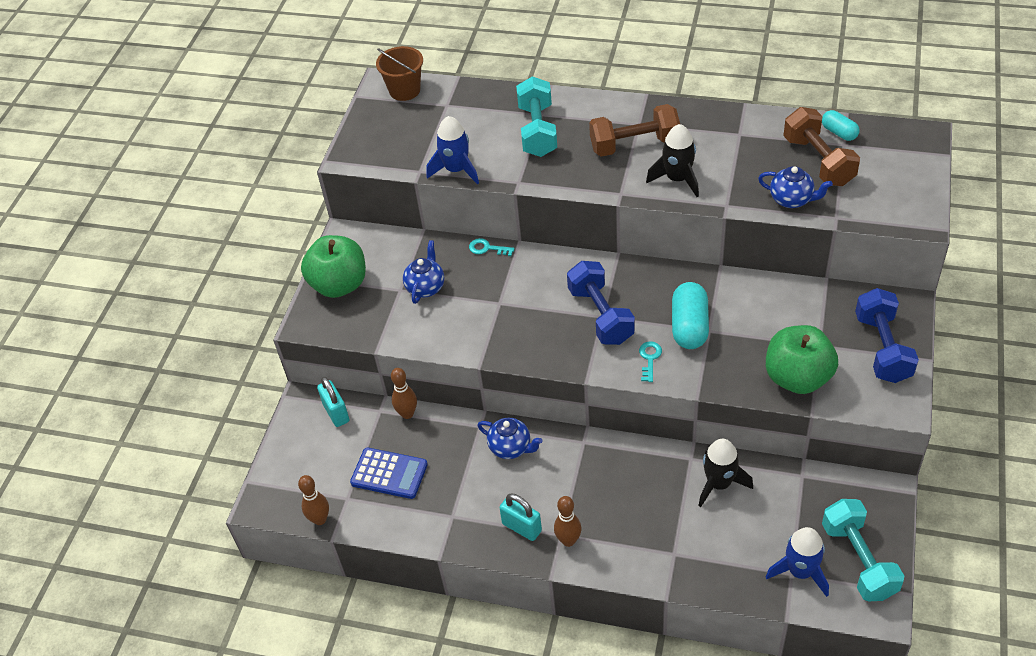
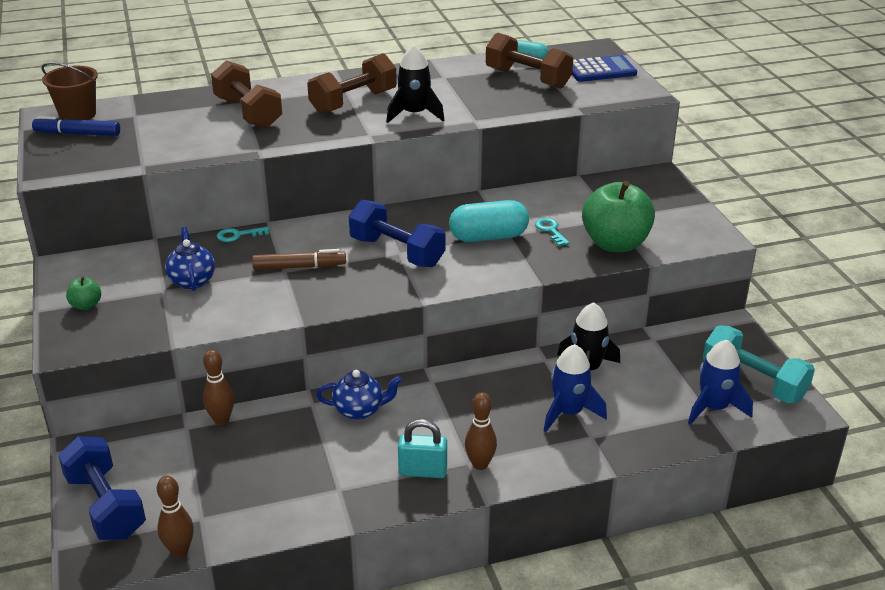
camera: 35 degrees left, 15 degrees down
green apple [301,235,366,298] -> green apple [66,276,101,310], size x0.43
turquoise padlock [317,377,349,427] -> none
blue calculator [350,448,428,499] -> blue calculator moved to [572,55,637,82]
blue rocket [426,116,479,184] -> blue rocket moved to [544,344,607,432]
turquoise dumbbell [516,76,557,157] -> brown dumbbell [211,60,282,128]
turquoise key [639,341,662,382] -> turquoise key moved to [535,218,569,246]
turquoise capsule [672,282,709,349] -> turquoise capsule turned 75 degrees counterclockwise [449,200,529,242]
blue teapot [758,166,833,208] -> none
blue dumbbell [855,288,919,383] -> blue dumbbell moved to [58,436,146,540]
none -> blue marker [32,116,120,136]
none -> brown marker [252,249,346,270]

